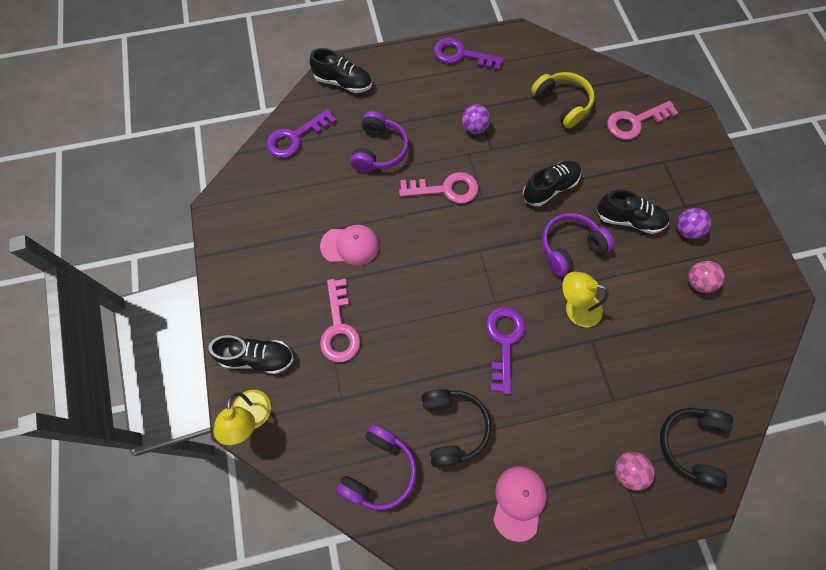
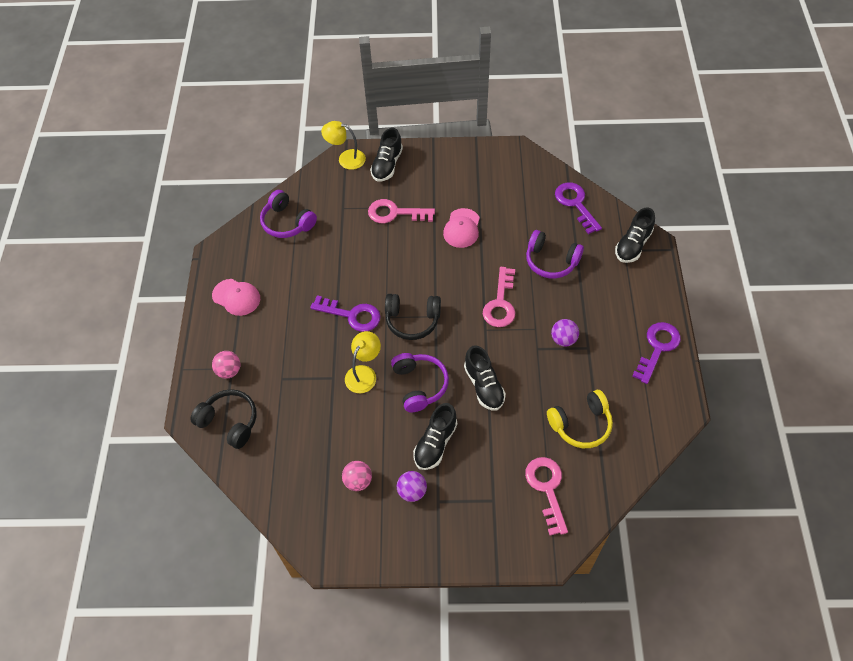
camera: 105 degrees right, 10 degrees down
black headphones [421,389,491,467] -> black headphones moved to [385,294,441,340]

